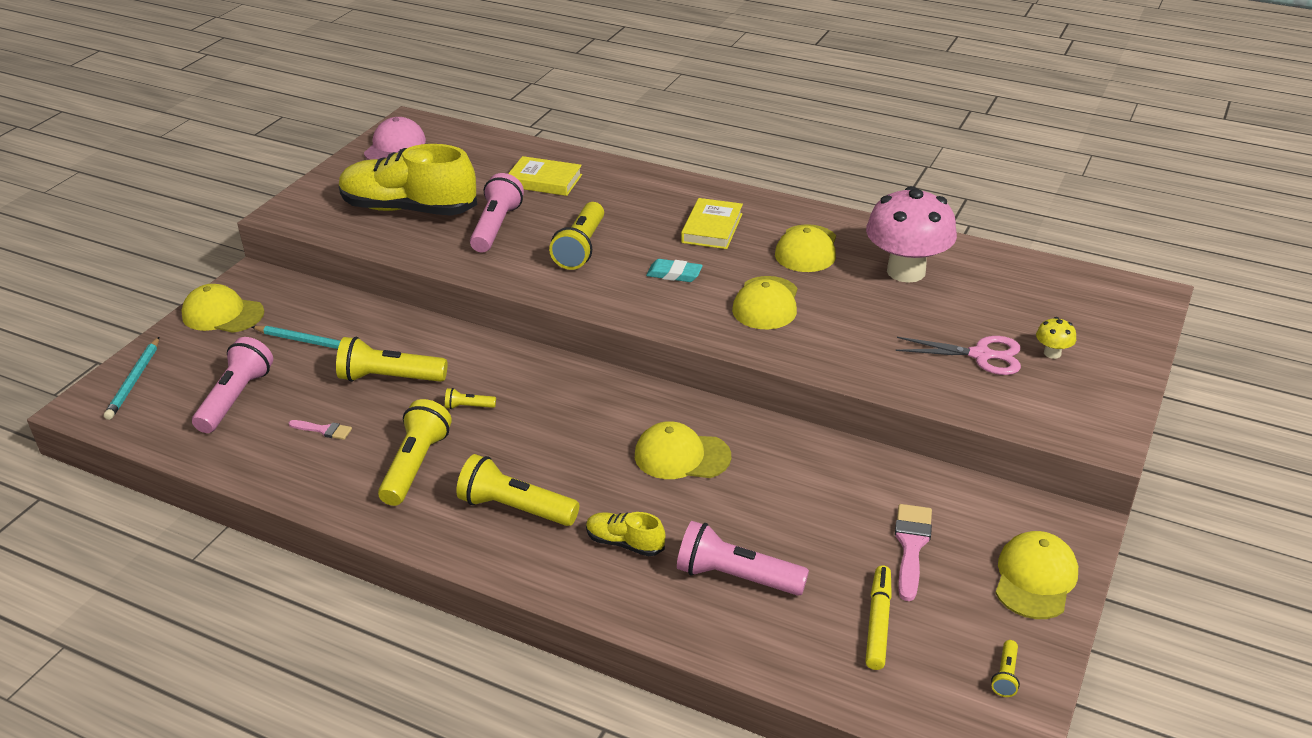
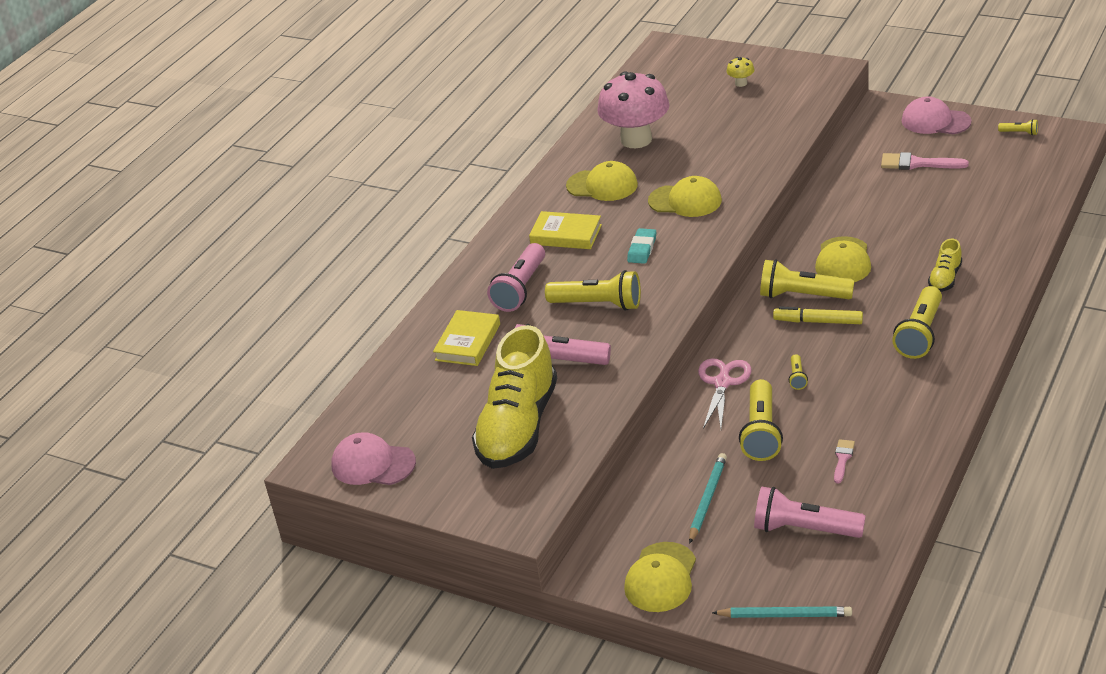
camera: 85 degrees left, 0 degrees up
yellow flashlight [378,399,452,506] -> yellow flashlight moved to [760,259,854,299]
pink flashlight [677,521,809,596] -> pink flashlight moved to [487,243,545,312]
yellow marker [865,566,892,670] -> yellow marker moved to [773,307,863,324]
pink scissors [896,336,1021,375] -> pink scissors moved to [698,358,752,429]
yellow cap [995,531,1078,619] -> pink cap [902,96,971,134]

